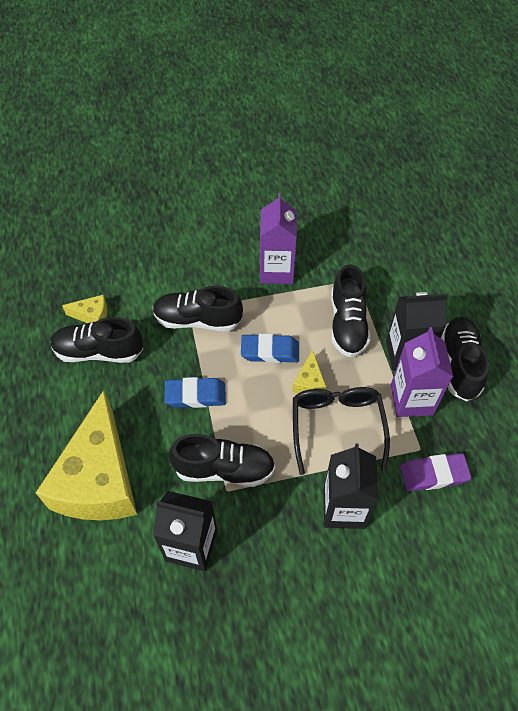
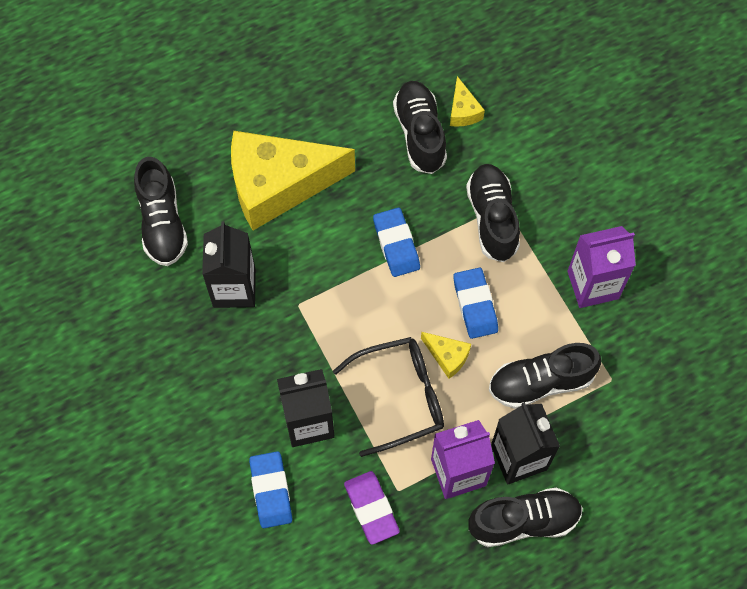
camera: 75 degrees right, 10 degrees up
black shoe [169,434,275,487] -> black shoe moved to [134,157,188,266]
yellow cheese [293,350,326,394] -> yellow cheese turned 135 degrees counterclockwise [421,332,471,379]
none -> blue eraser [249,451,292,528]

